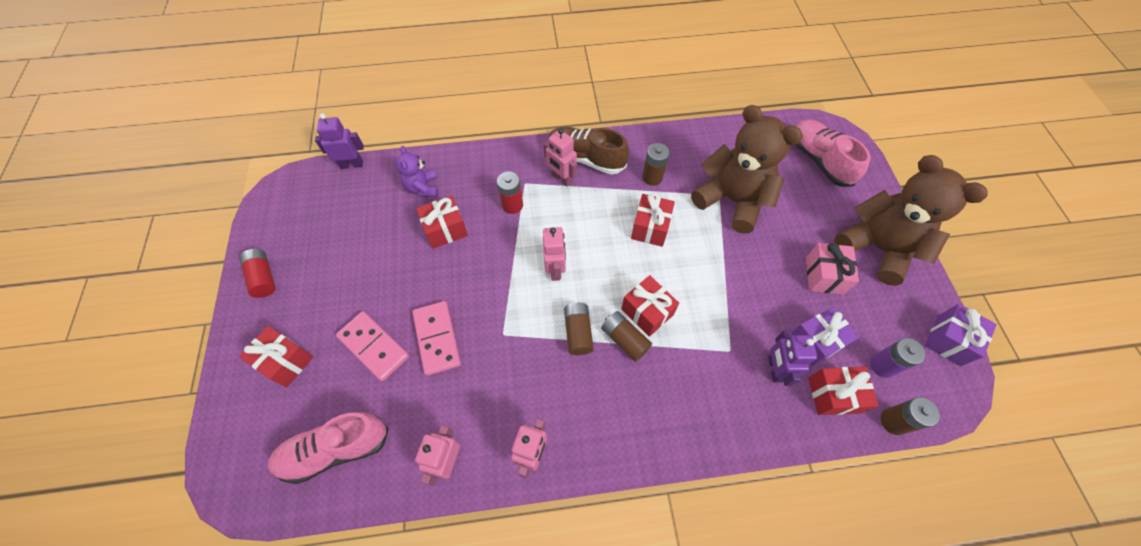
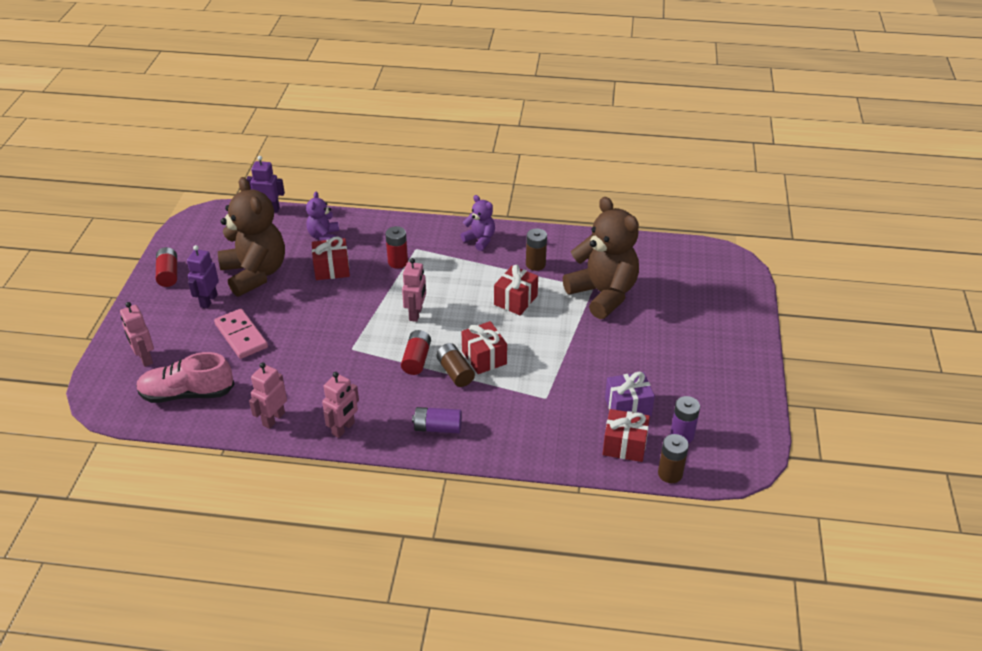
camera: 15 degrees right, 20 degrees down
red gift [239,326,313,387] -> none
pink domino [412,301,461,376] -> none
pink robot [543,128,577,187] -> pink robot moved to [120,302,154,367]
brown shoe [548,127,629,174] -> purple teddy bear [460,195,495,251]
brown battery [564,303,594,355] -> red battery [401,330,431,375]
purple robot [768,330,817,386] -> purple robot moved to [187,245,219,309]
pink shoe [796,120,871,187] -> none
pink gift [806,243,859,295] -> none
brown teddy bear [834,155,988,286] -> brown teddy bear moved to [218,177,285,297]
purple gift [925,304,997,367] -> none
none -> purple battery [412,407,462,433]

